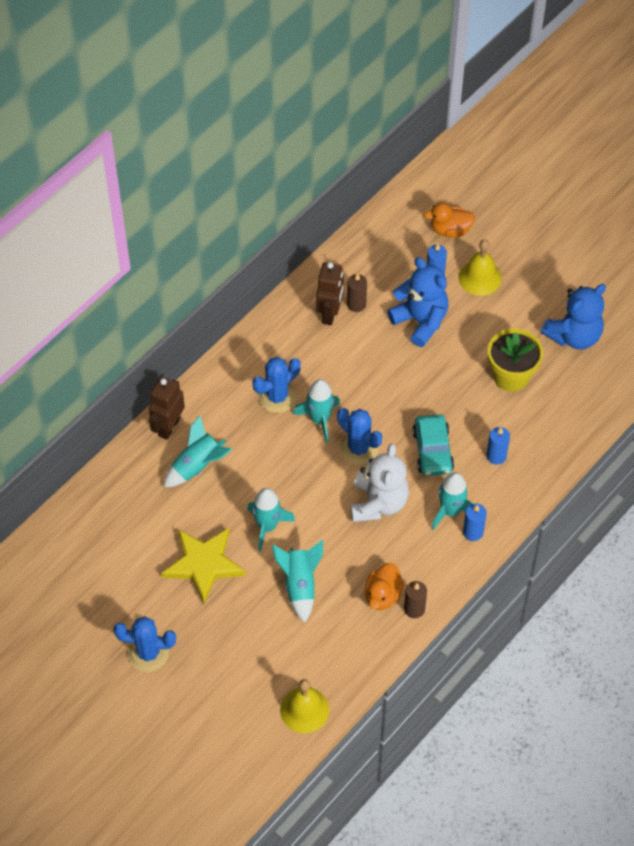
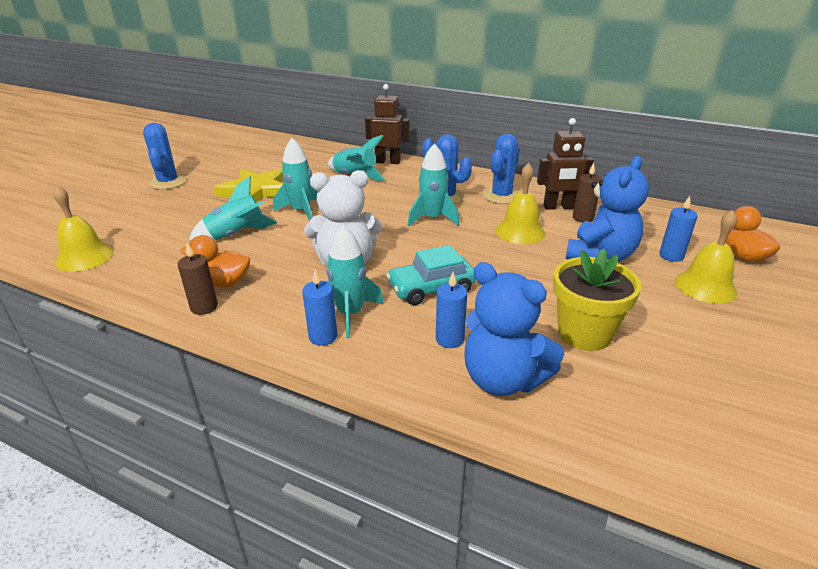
camera: 75 degrees right, 25 degrees down
blue cactus [337,408,383,465] -> blue cactus moved to [483,134,519,204]
blue teddy bear [541,284,606,350] -> blue teddy bear moved to [464,262,564,396]
none -> yellow bell [496,163,545,244]

